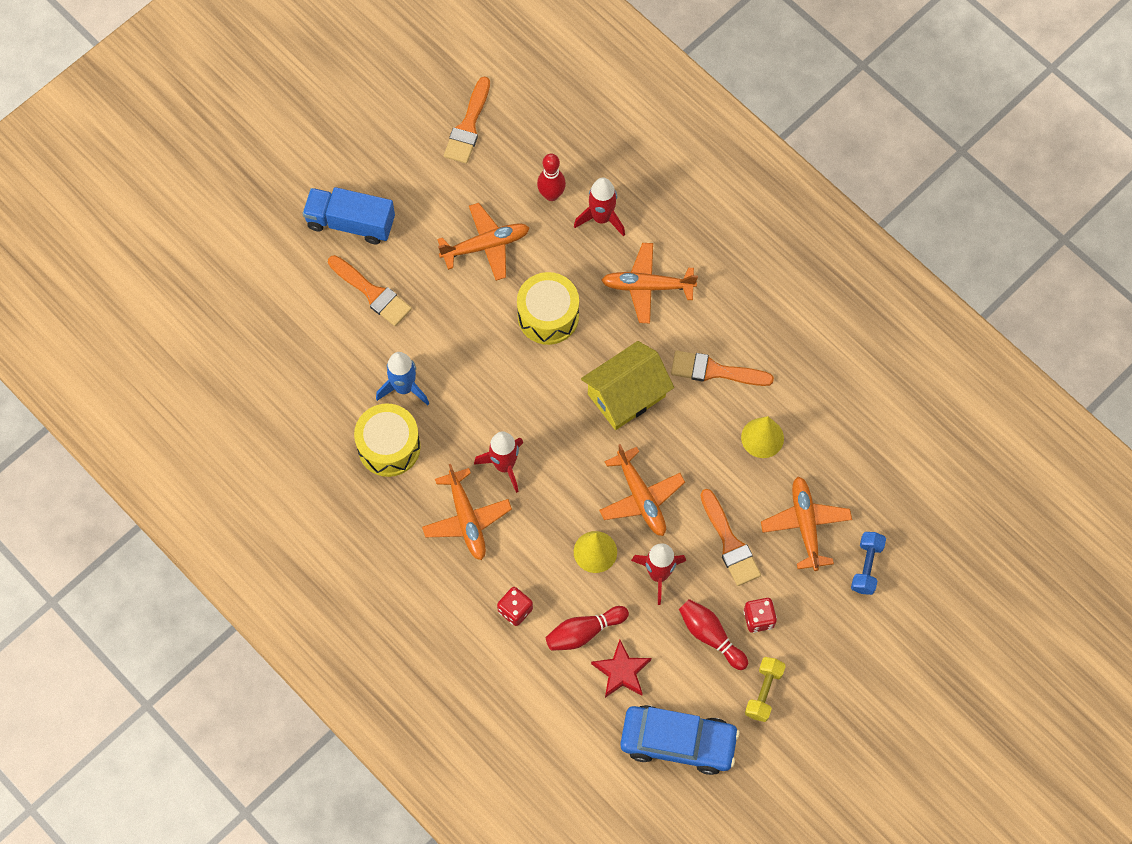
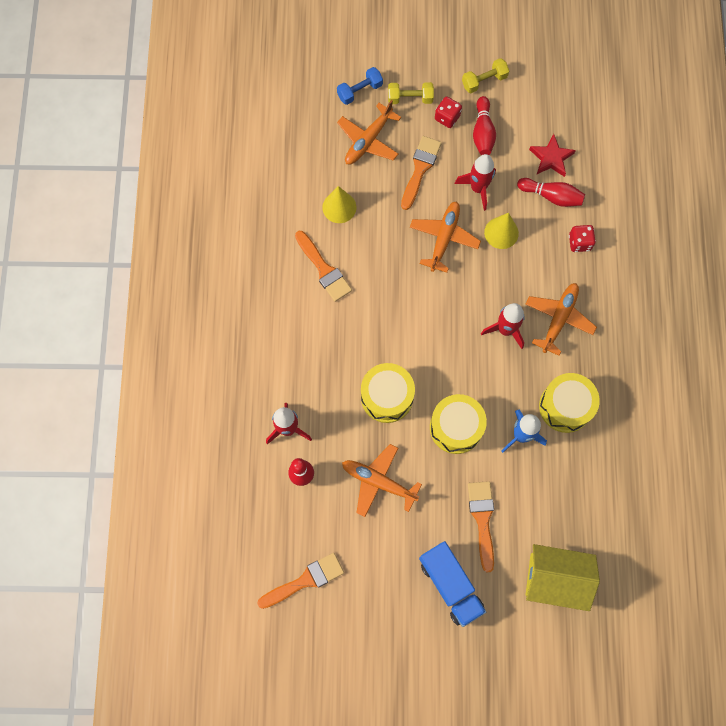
camera: 135 degrees left, 5 degrees up
yellow house [581,341,674,430] -> yellow house moved to [526,544,600,611]
orange plane [601,243,698,323] -> none
blue car [620,705,740,775] -> none
none -> yellow dumbbell [388,82,434,104]
none -> yellow drum [430,394,487,454]

